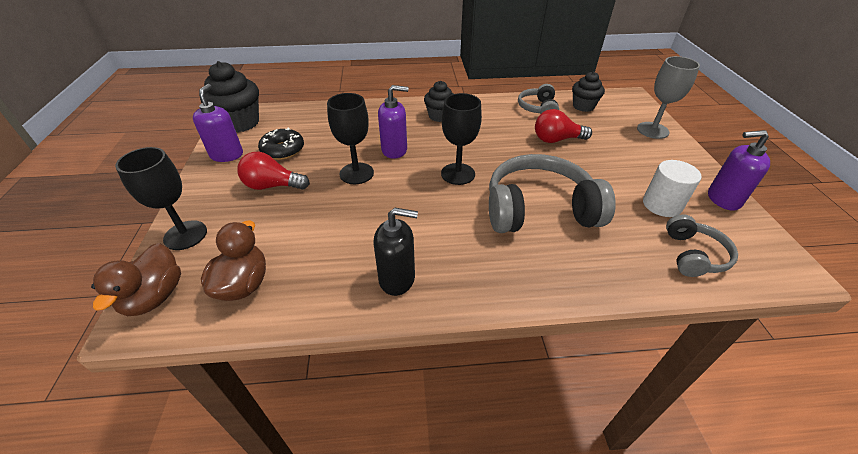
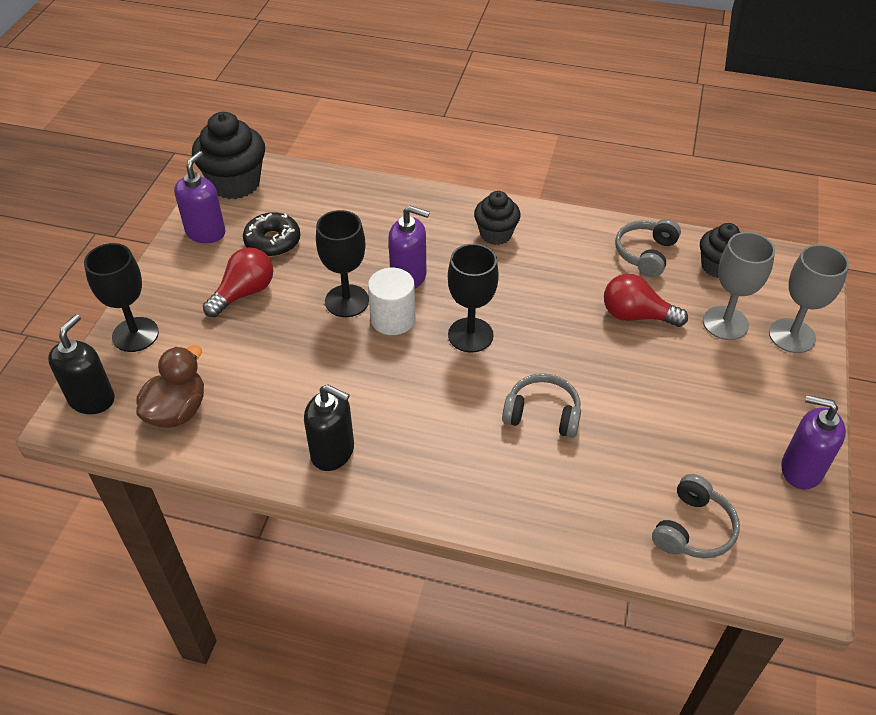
camera: 20 degrees right, 5 degrees up
brown duck [91,243,181,316] -> black soap dispenser [48,314,115,414]
red light bulb [237,152,310,190] -> red light bulb turned 105 degrees clockwise [203,247,273,317]
grey headphones [489,154,616,233] -> grey headphones [502,373,581,438], size x0.53
white cylinder [643,160,702,217] -> white cylinder moved to [368,268,415,335]
none -> grey goblet [703,232,775,340]

